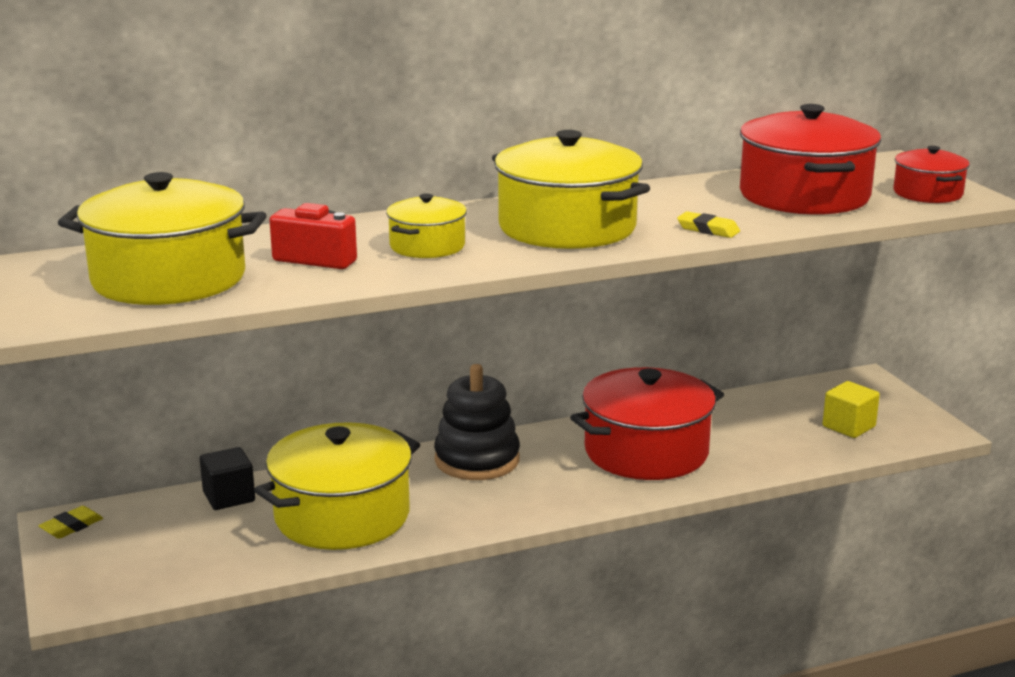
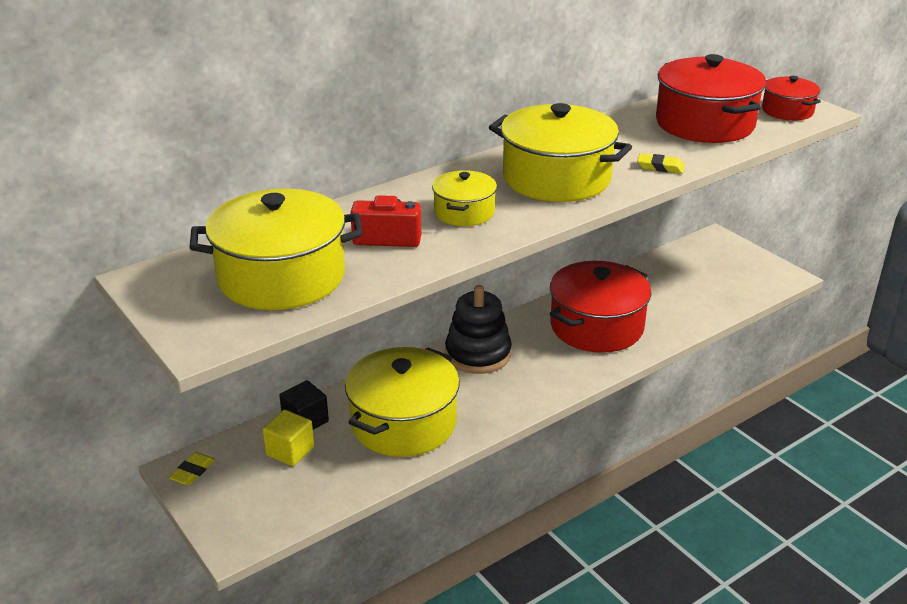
camera: 15 degrees left, 10 degrees up
yellow cube [823,381,880,438] -> yellow cube moved to [262,410,314,466]

